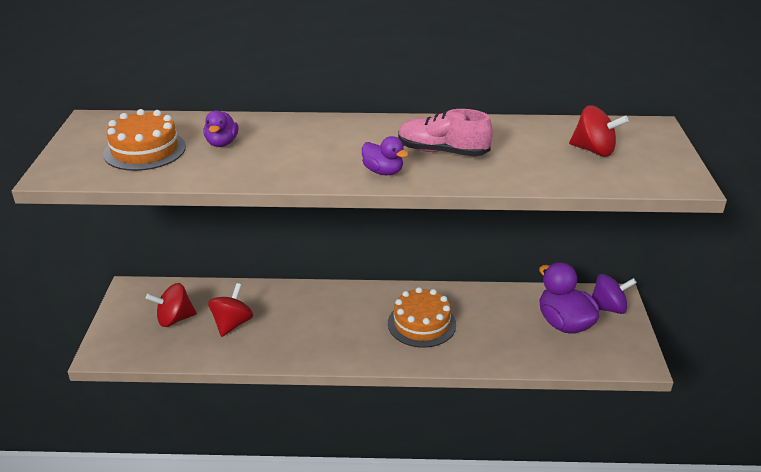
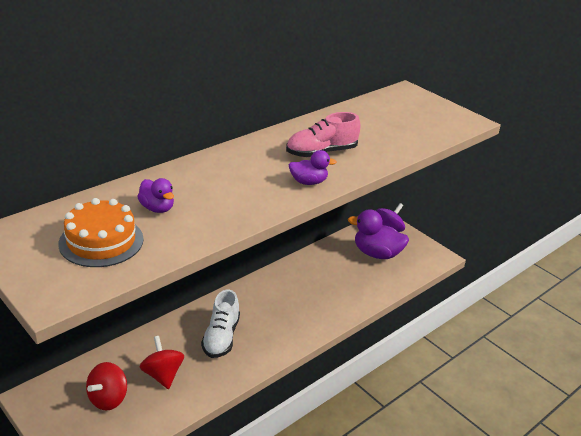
camera: 45 degrees left, 0 degrees up
orange cake [388,287,456,348] -> none
red spinning top [569,105,629,157] -> none
none -> white shoe [201,290,240,358]

